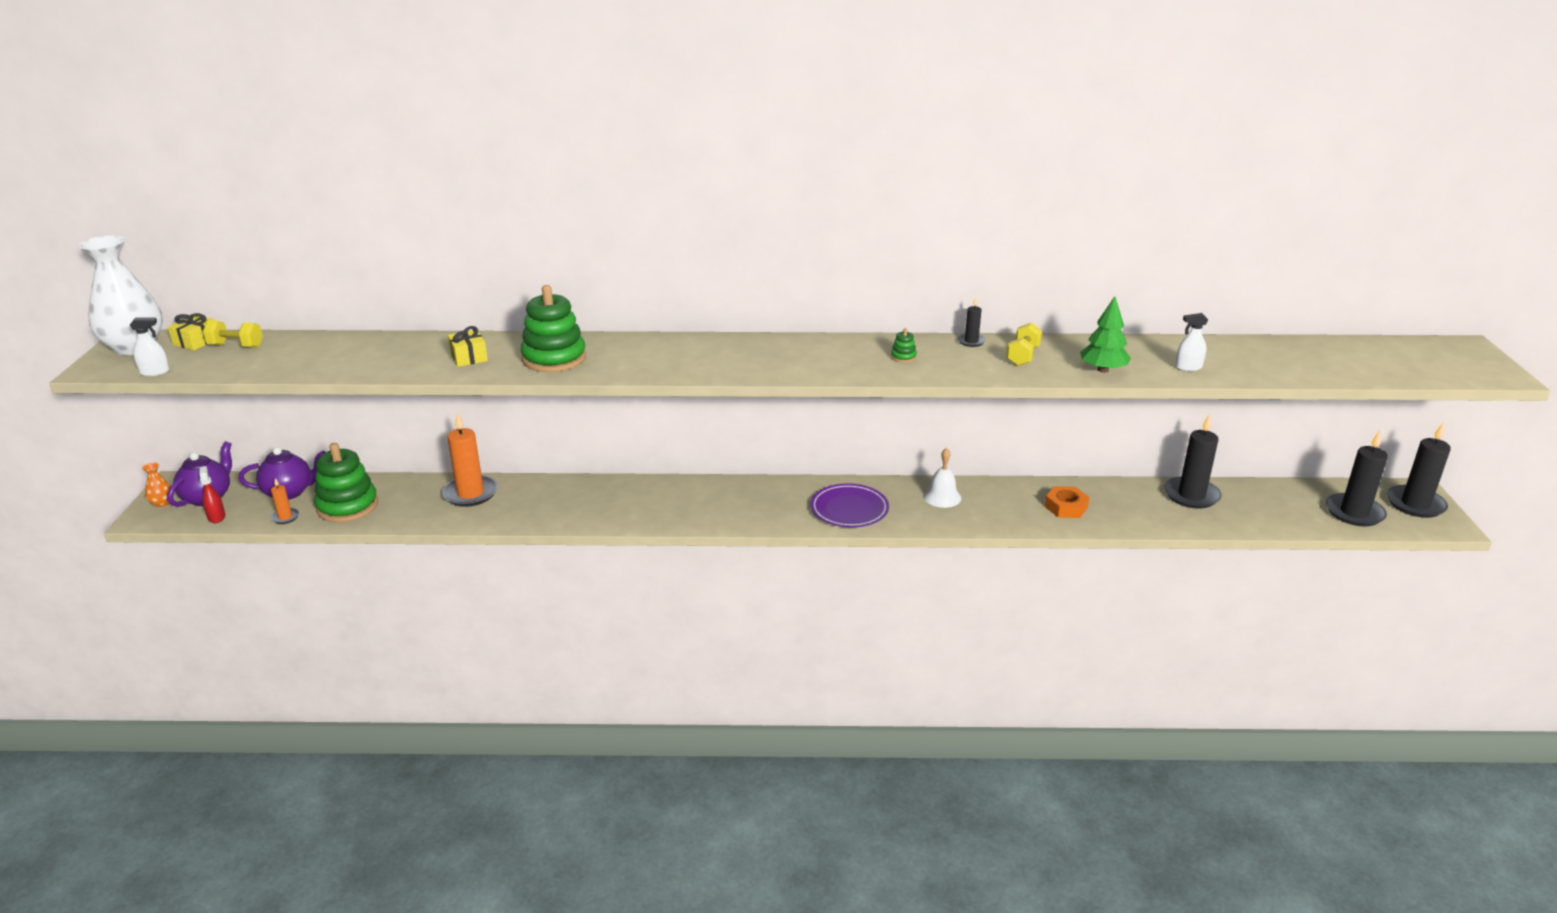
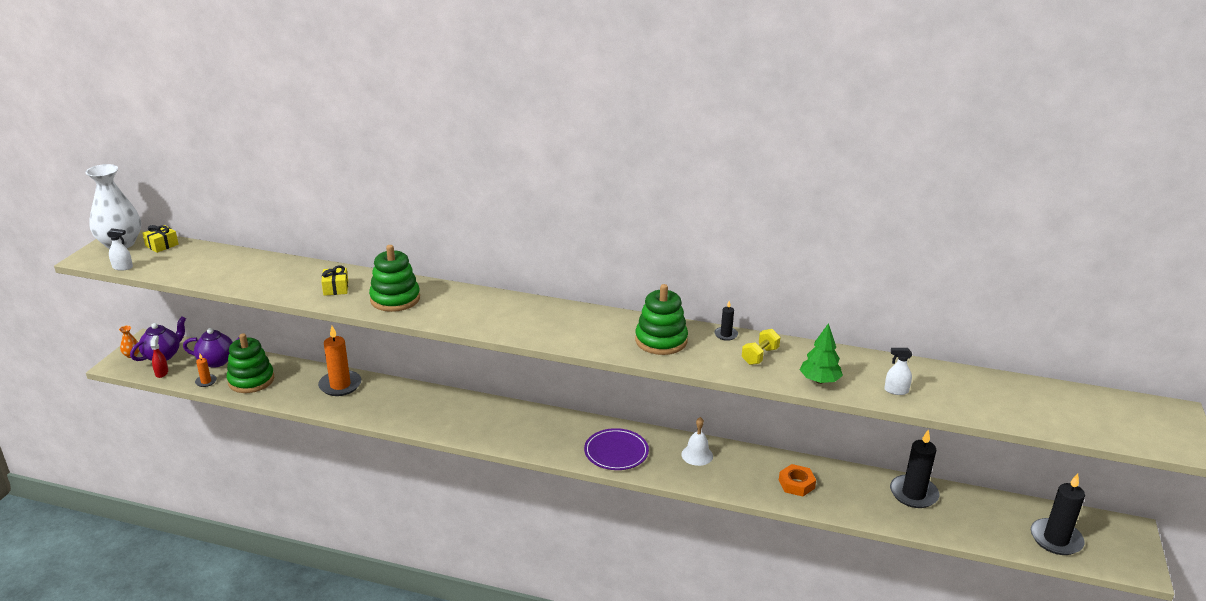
camera: 15 degrees right, 0 degrees up
yellow dumbbell [202,320,263,348] -> none
green stacking toy [891,328,917,363] -> green stacking toy [635,284,688,355], size x2.48
black candle [1387,423,1451,518] -> none

